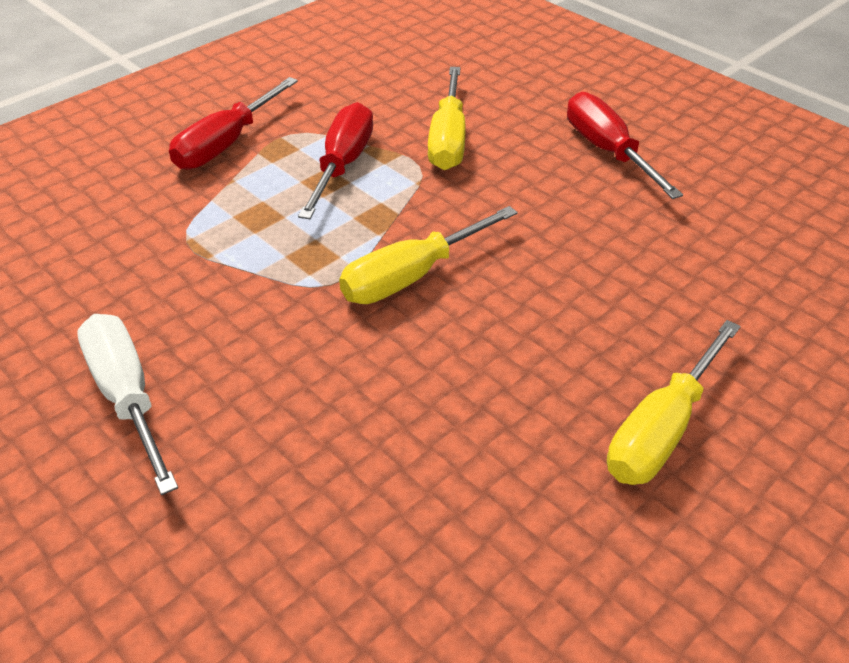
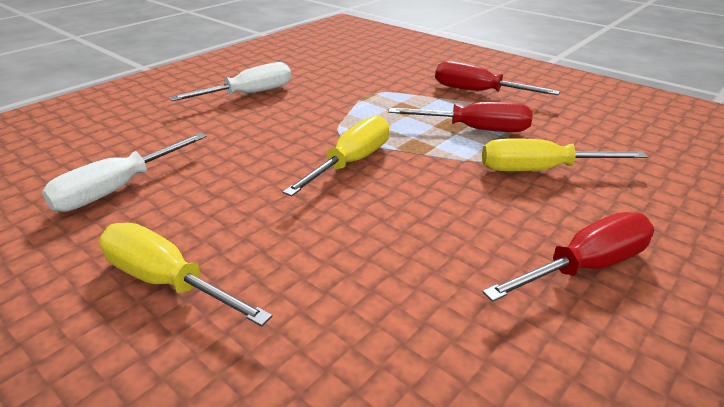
camera: 85 degrees right, 10 degrees down
yellow screwdriver [339,206,518,304] -> yellow screwdriver turned 75 degrees clockwise [283,115,389,197]
none -> white screwdriver [42,133,206,212]

